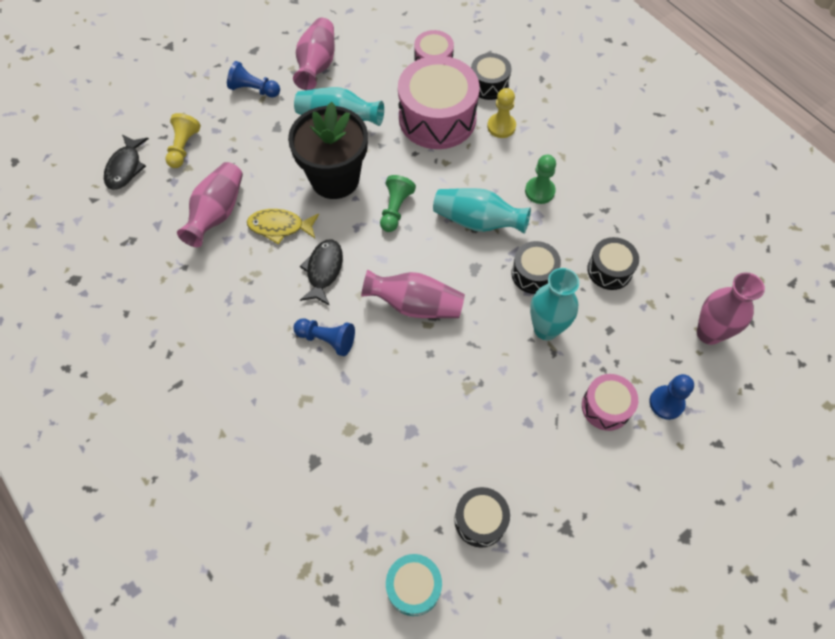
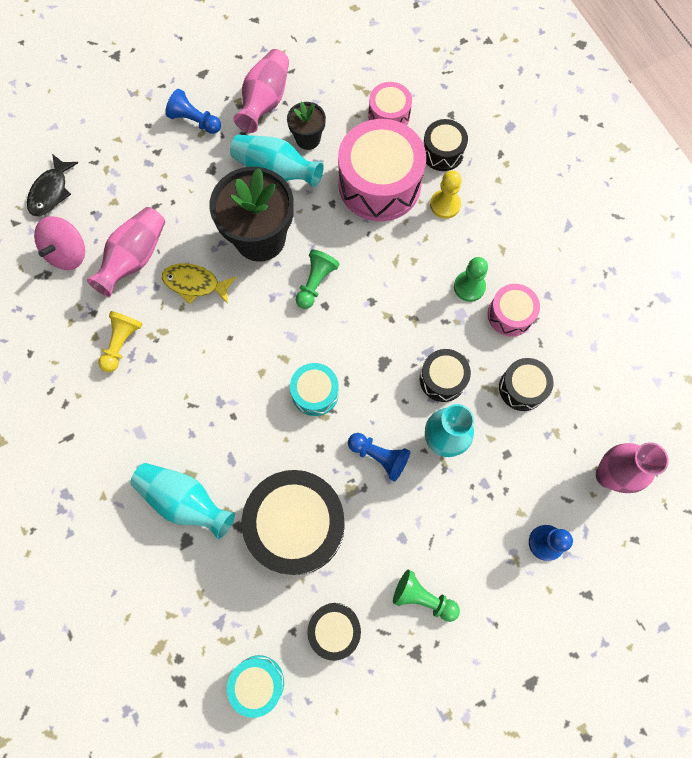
camera: 10 degrees right, 10 degrees up
yellow pawn [166,113,201,168] -> yellow pawn moved to [98,311,143,372]
blue pawn [293,319,355,356] -> blue pawn moved to [348,433,410,482]
black fish [300,239,343,306] -> none
pink vase [361,270,465,318] -> turquoise drum [290,363,339,416]
turquoise vase [433,188,531,234] -> turquoise vase moved to [130,463,235,540]
pink drum [582,374,638,431] -> pink drum moved to [488,284,540,337]
none -> pink spinning top [34,216,85,270]
none -> black drum [242,470,345,575]
none -> black flower pot [287,102,326,150]
none -> green pawn [393,570,460,622]

